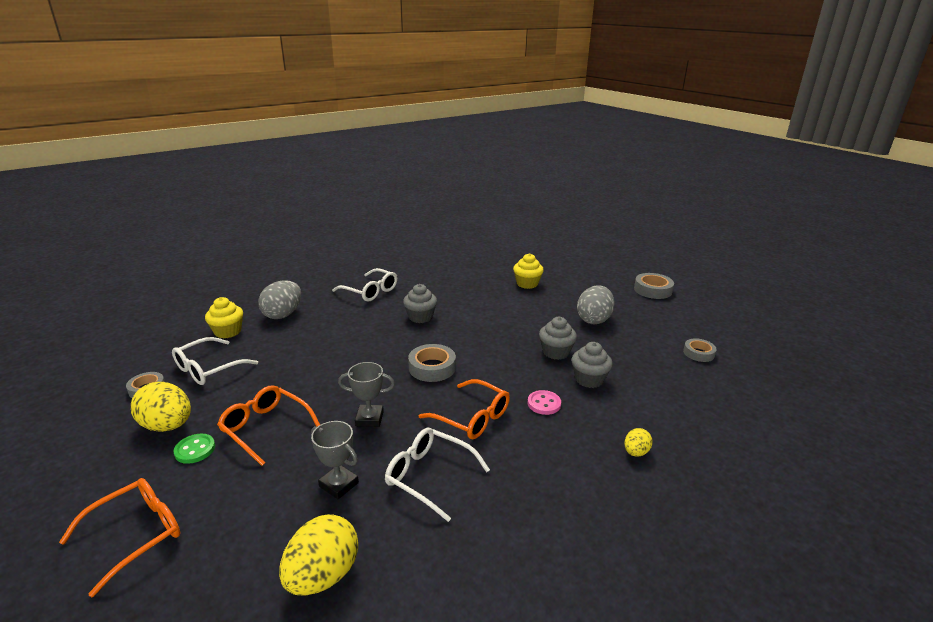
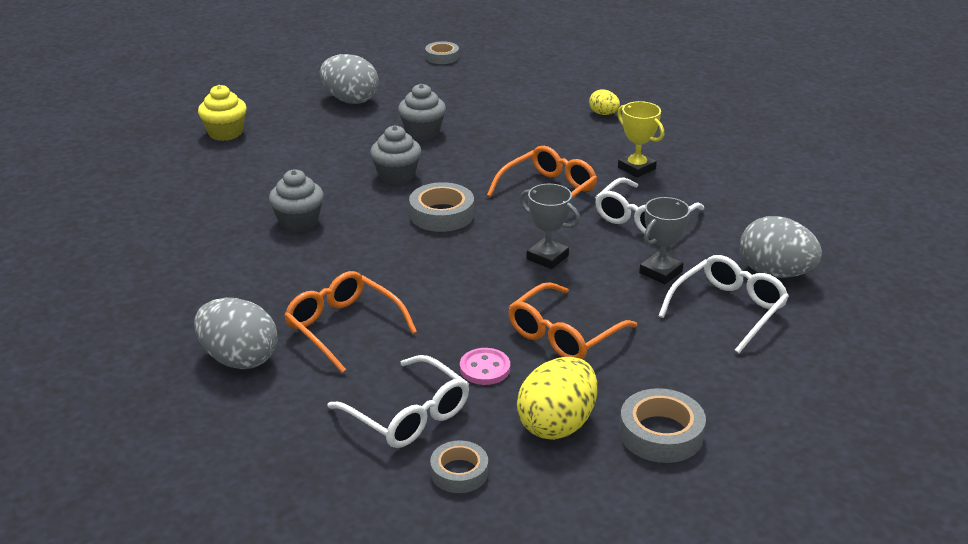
camera: 85 degrees left, 5 degrees up
orange glasses [59,478,180,597] -> orange glasses moved to [284,271,417,373]
green button [174,434,215,464] -> none
yellow cupcake [205,297,243,338] -> none
yellow egg [279,514,358,596] -> grey egg [740,216,822,278]
white glasses [332,268,397,301] -> white glasses moved to [658,255,789,353]
grey trophy [338,362,395,427] -> grey trophy turned 60 degrees counterclockwise [520,184,580,269]
pink button [528,390,561,415] -> pink button moved to [460,348,510,385]
grey cupcake [571,342,613,388] -> grey cupcake moved to [370,125,421,185]
grey tape [634,273,674,299] -> grey tape moved to [619,388,706,463]
none -> yellow trophy [617,101,664,178]

